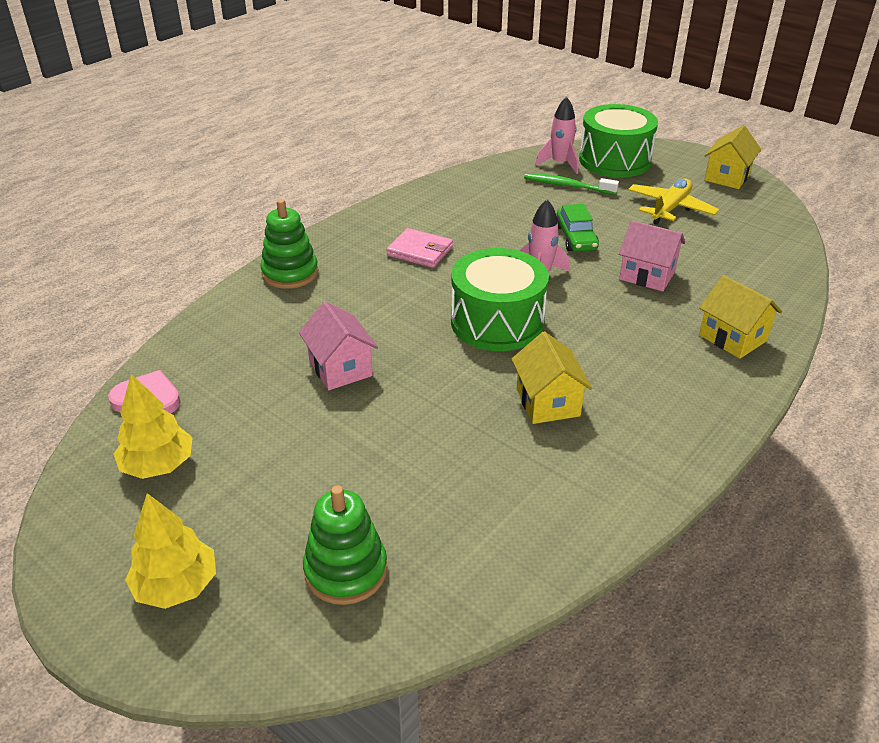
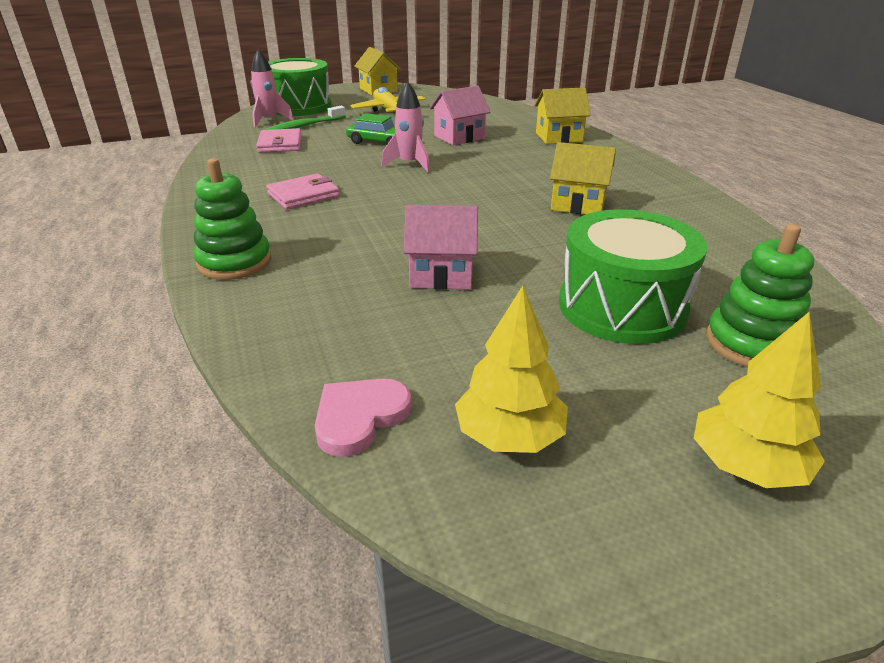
camera: 60 degrees left, 5 degrees down
green drum [451,248,549,351] -> green drum moved to [559,209,707,344]
none -> pink wallet [256,128,301,153]

